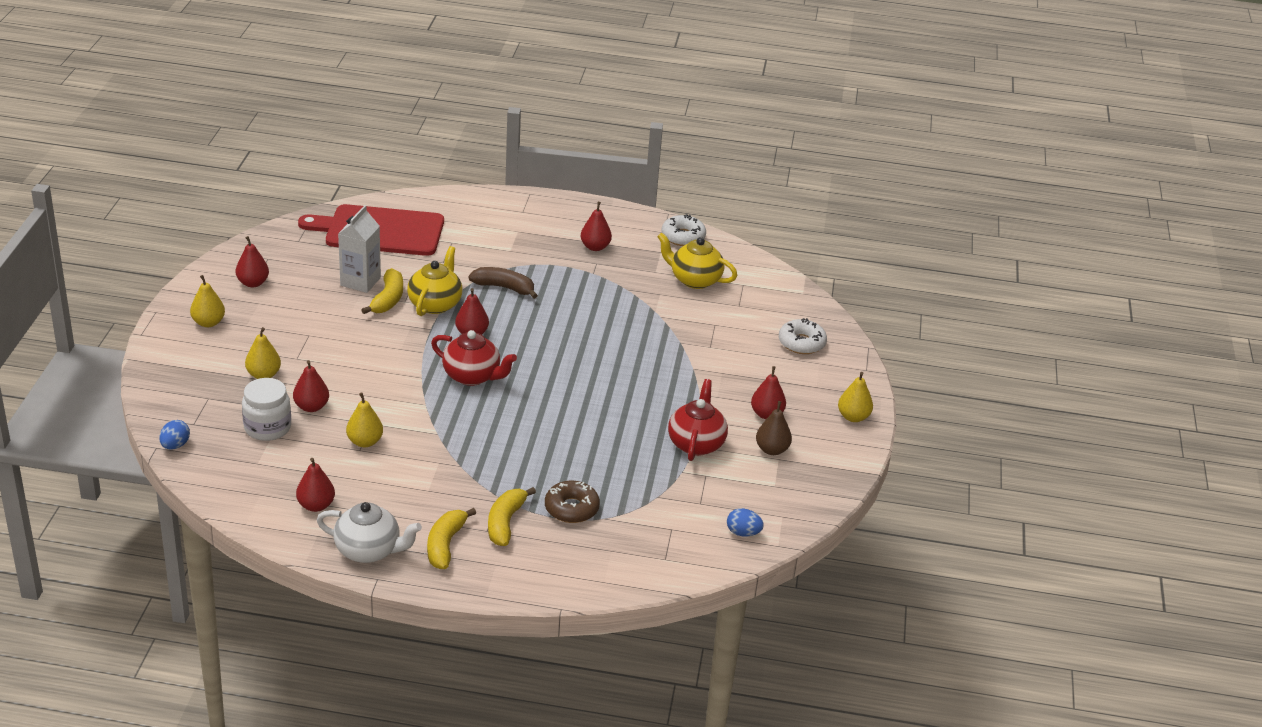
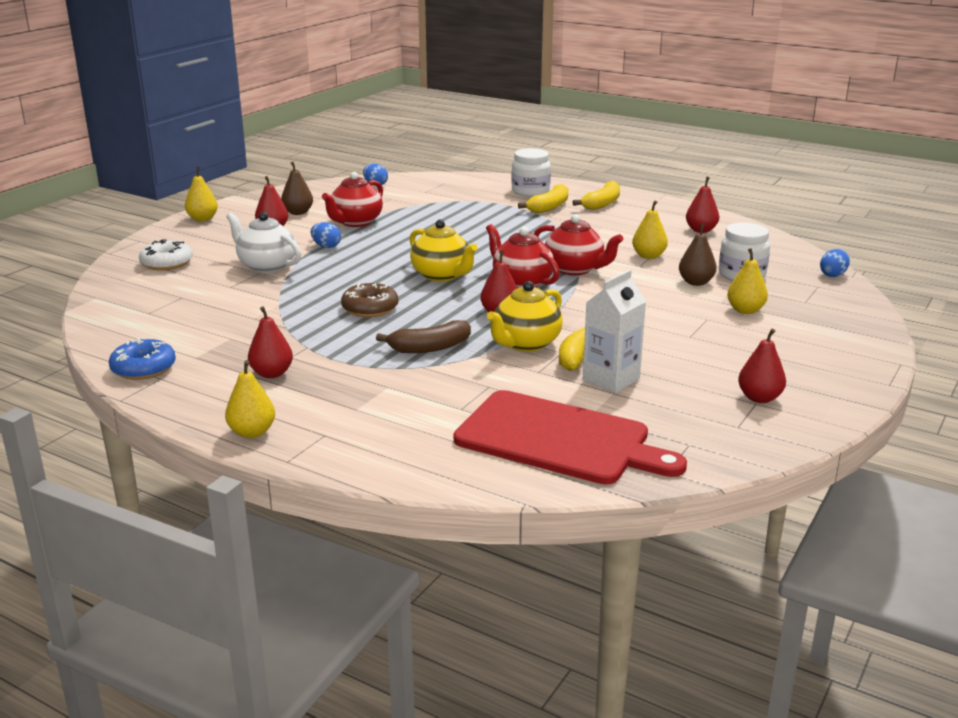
camera: 155 degrees left, 10 degrees down
yellow pear [190,275,225,327] -> yellow pear moved to [225,360,275,438]
red pear [293,360,329,412] -> brown pear [679,223,717,286]
white teapot [317,502,422,563] -> white teapot moved to [227,212,301,273]
brown banana [468,267,538,299] -> brown banana turned 60 degrees counterclockwise [376,320,471,353]
brown donut [545,481,600,523] -> brown donut moved to [341,283,398,317]
yellow teapot [657,232,737,289] -> yellow teapot moved to [410,219,478,282]
white donut [661,214,706,246] -> blue donut [109,338,176,380]
none -> blue egg [311,222,341,248]
none -> white jar [511,148,551,197]
none -> red teapot [534,214,623,275]

